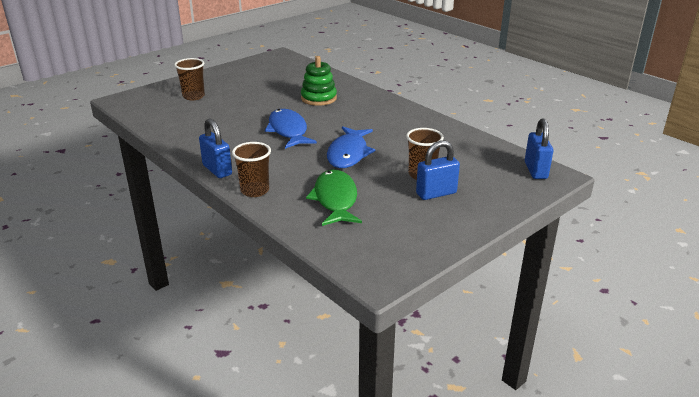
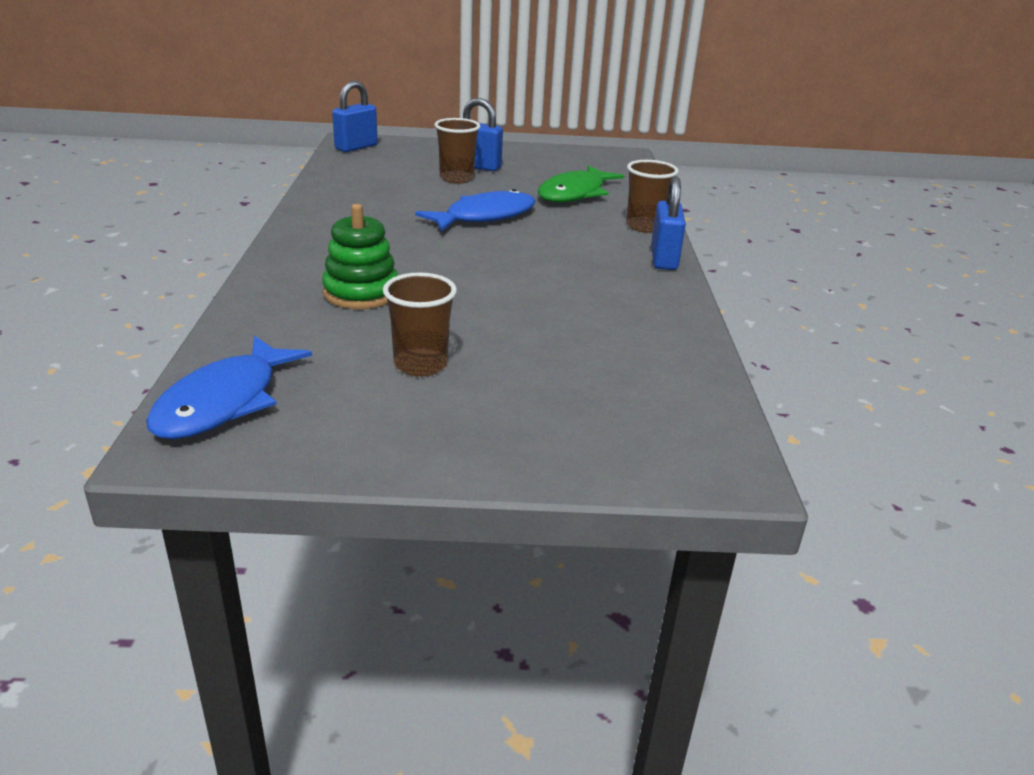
camera: 140 degrees left, 0 degrees up
brown cup [174,58,205,100] -> brown cup moved to [383,272,457,377]
blue fish [265,109,317,149] -> blue fish moved to [146,336,312,439]

